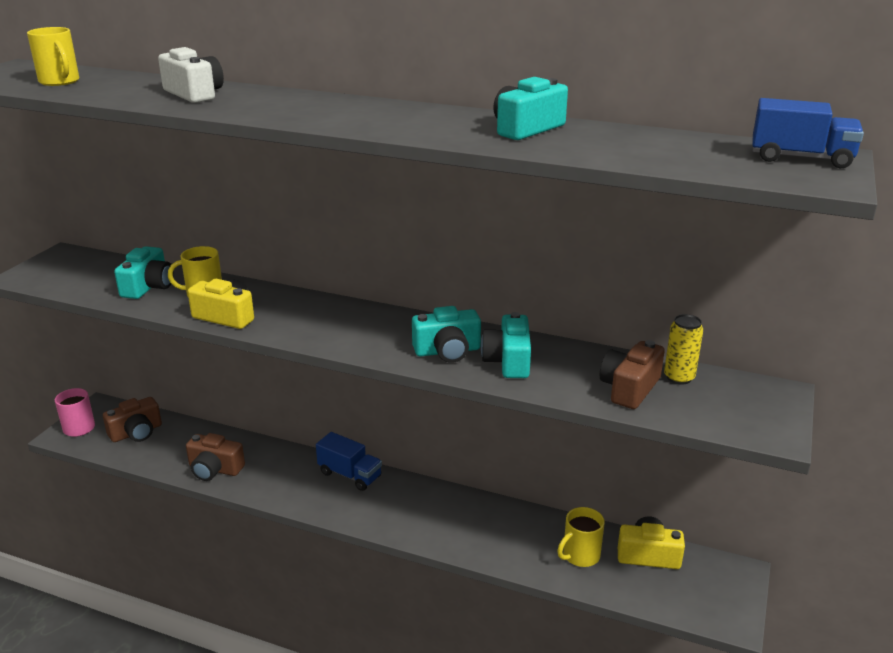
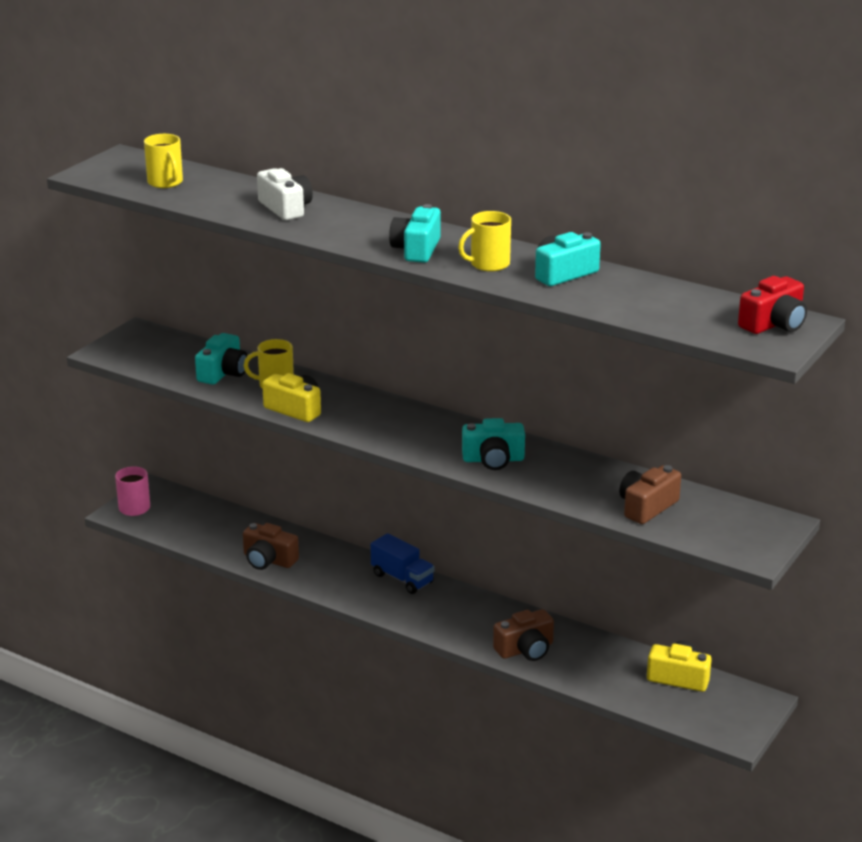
camera: 10 degrees right, 0 degrees up
brown camera [103,397,162,442] -> brown camera moved to [493,609,554,661]
turquoise camera [481,312,531,378] -> turquoise camera moved to [389,204,441,263]
yellow mug [557,507,605,567] -> yellow mug moved to [458,211,511,272]
yellow can [664,314,703,385] -> none
blue truck [752,98,864,168] -> red camera [738,276,807,334]

